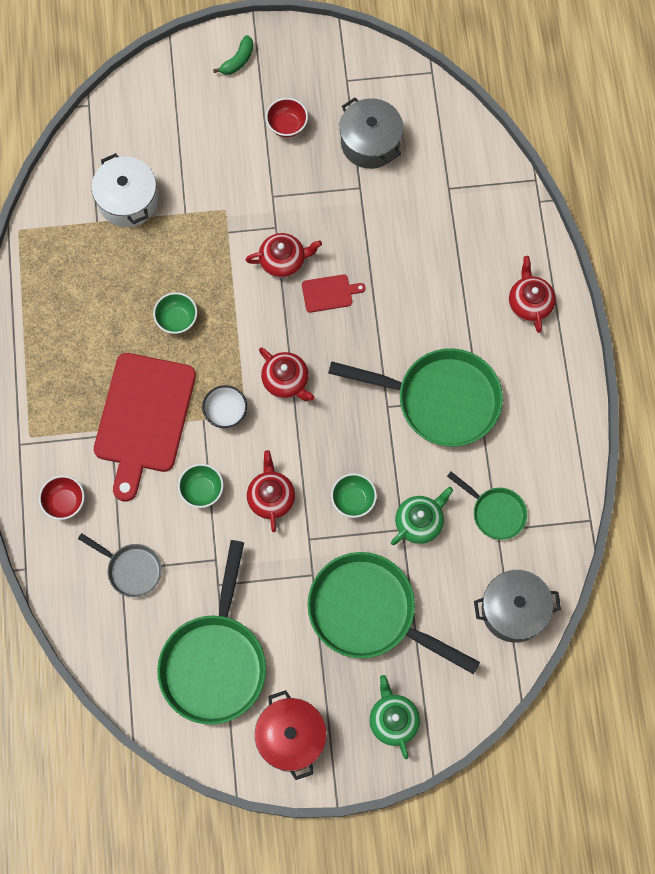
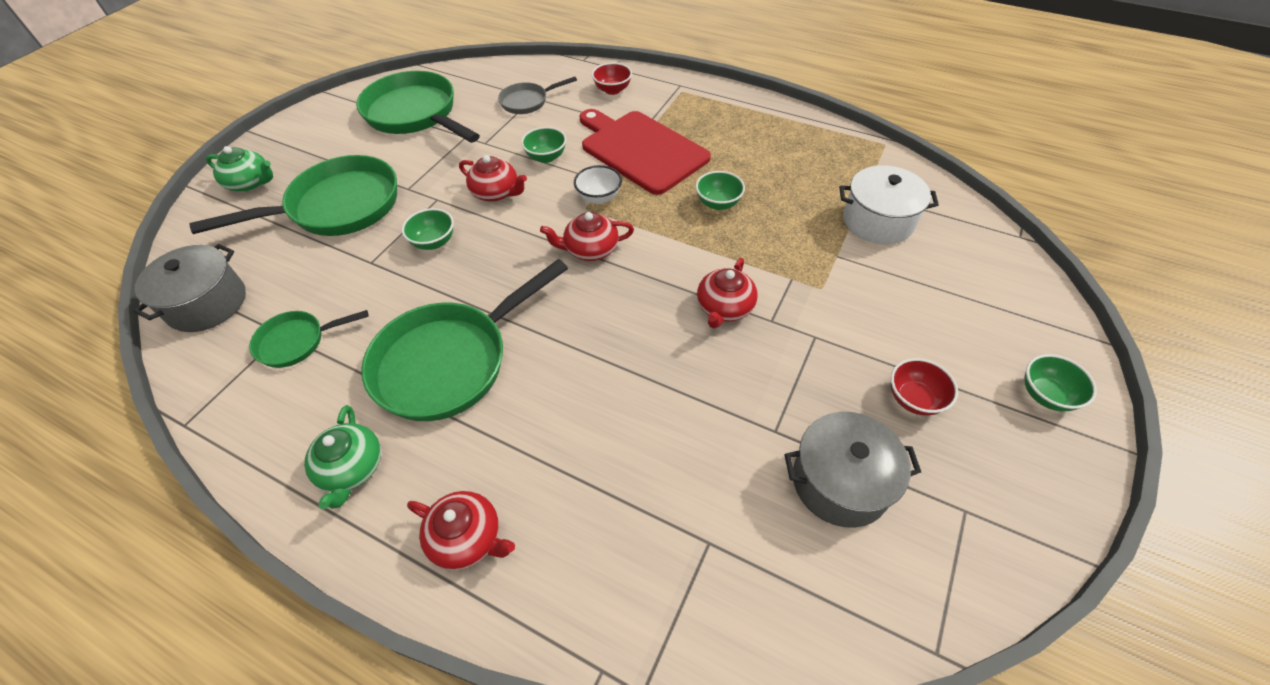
camera: 125 degrees right, 20 degrees down
green banana [213,35,253,75] -> green bowl [1025,354,1097,411]
red pot [255,690,327,780] -> none
red cutting board [302,274,365,313] -> none
green teapot [391,487,453,545] -> green teapot moved to [304,405,381,509]

